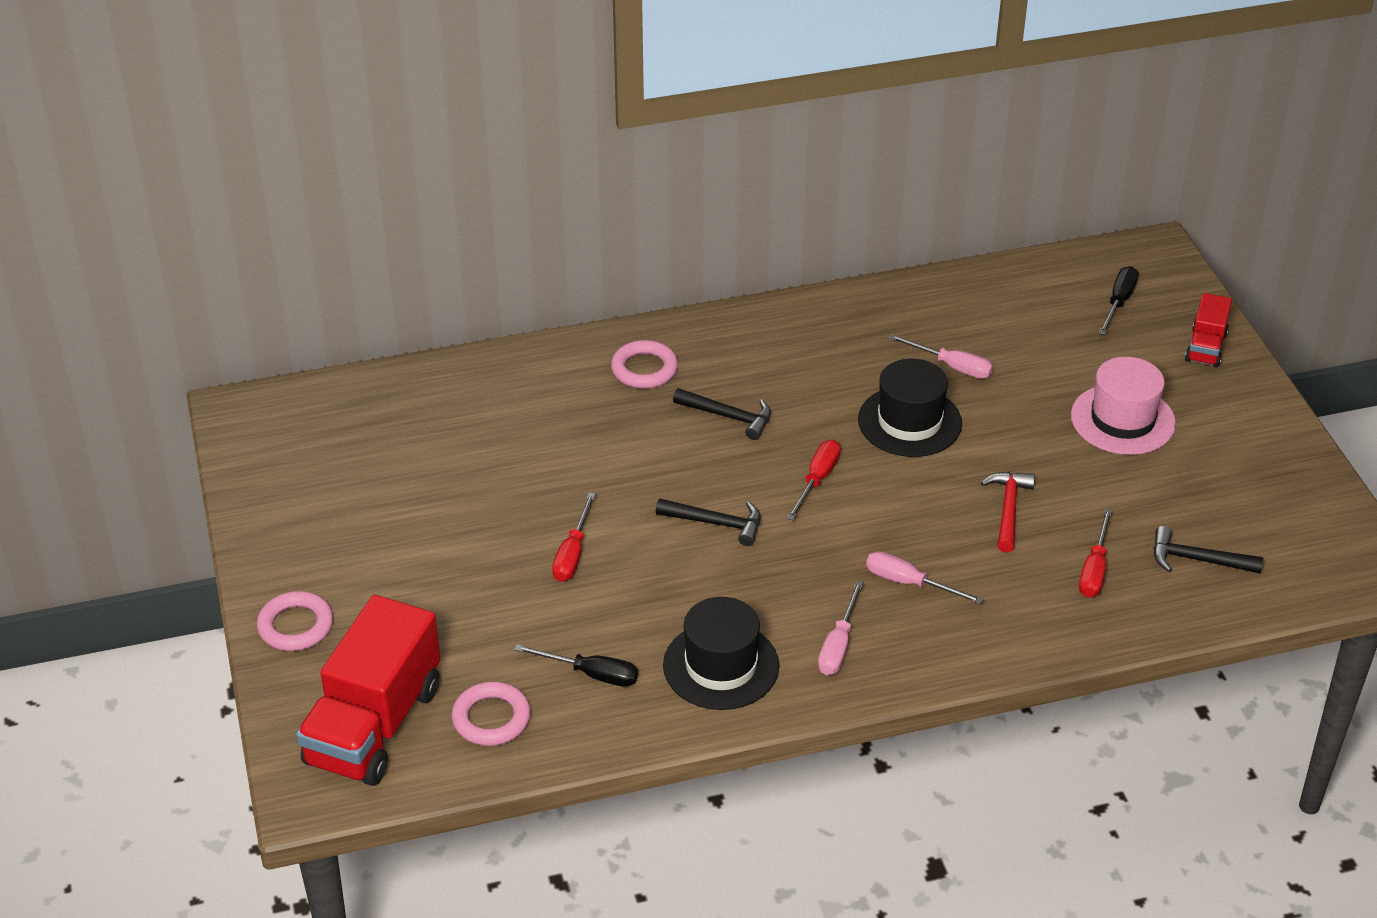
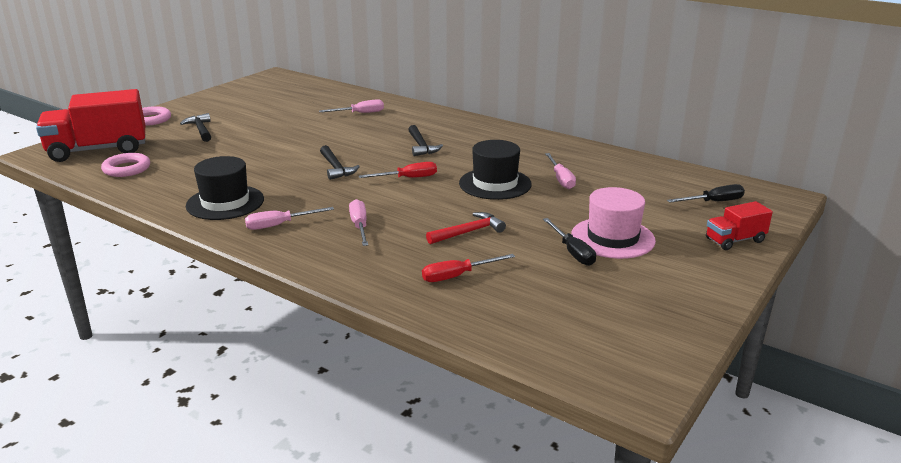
camera: 50 degrees right, 15 degrees down
black screwdriver [514,644,638,687] -> black screwdriver moved to [543,218,596,266]
red screwdriver [552,493,596,582] -> none
pink ring [611,340,678,389] -> none
black hammer [1153,526,1263,573] -> black hammer moved to [180,113,211,142]
none -> pink screwdriver [319,99,384,113]

